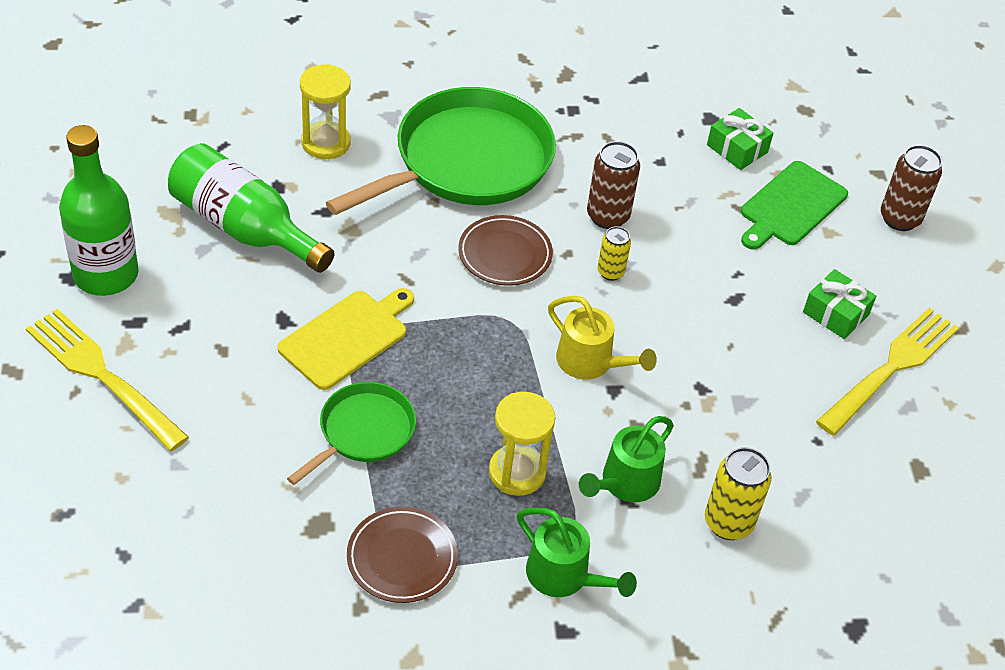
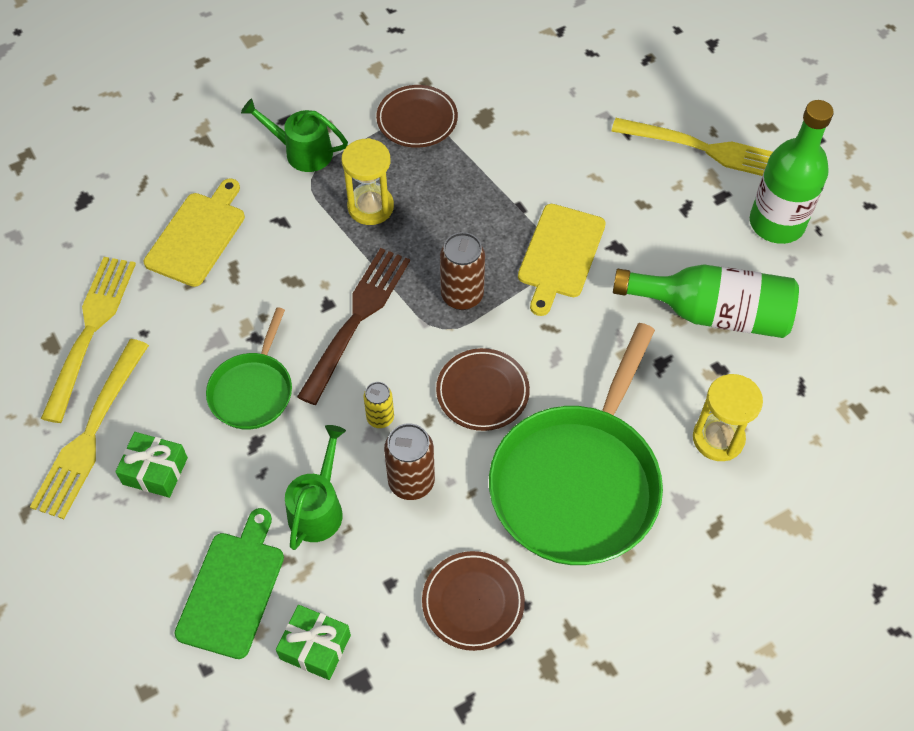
camera: 160 degrees right, 10 degrees up
green pan [287,382,416,485] -> green pan moved to [206,307,292,430]
yellow watering can [548,296,657,380] -> brown fork [297,248,410,405]
green watering can [579,416,674,502] -> green watering can moved to [285,425,346,550]
yellow can [705,447,772,540] -> yellow cutting board [144,178,245,287]
brown can [881,145,942,231] -> brown can moved to [440,232,485,310]
none -> yellow fork [41,257,136,423]
none -> brown plate [422,551,525,651]

